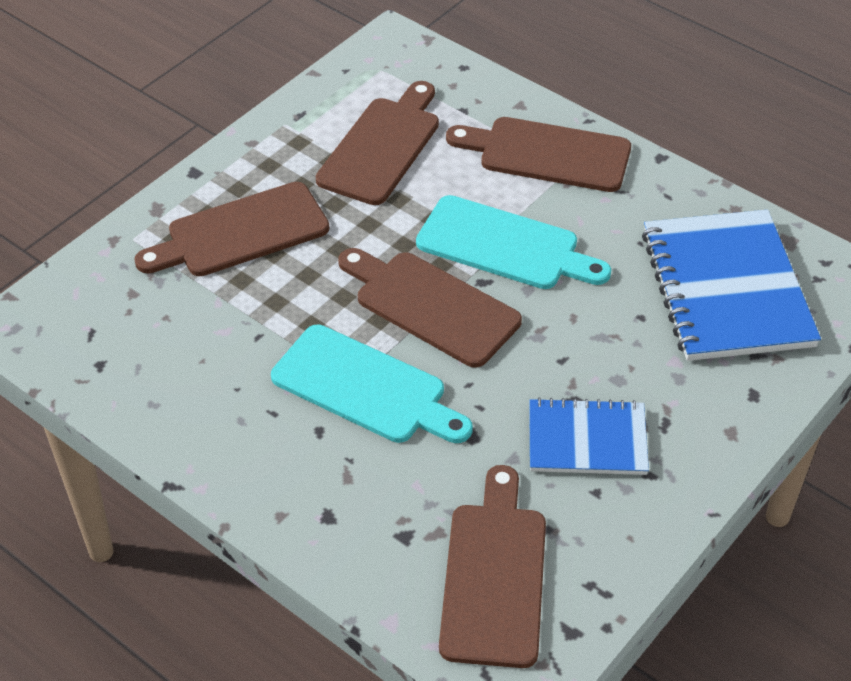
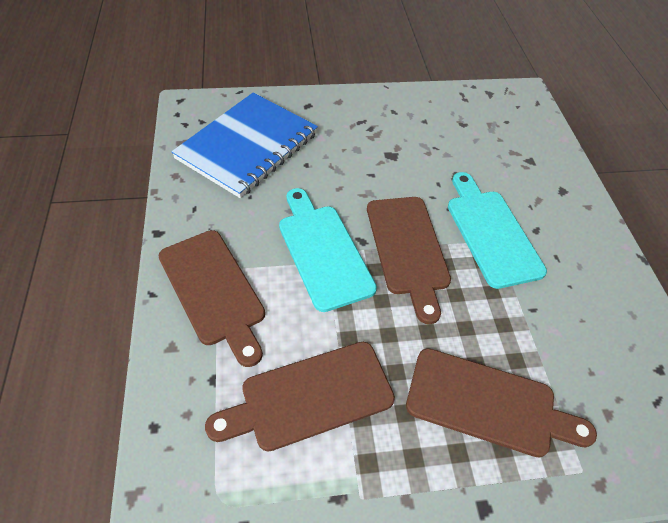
camera: 140 degrees left, 5 degrees up
brown cutting board [439,465,546,668] -> none
blue notebook [529,397,649,475] -> none

